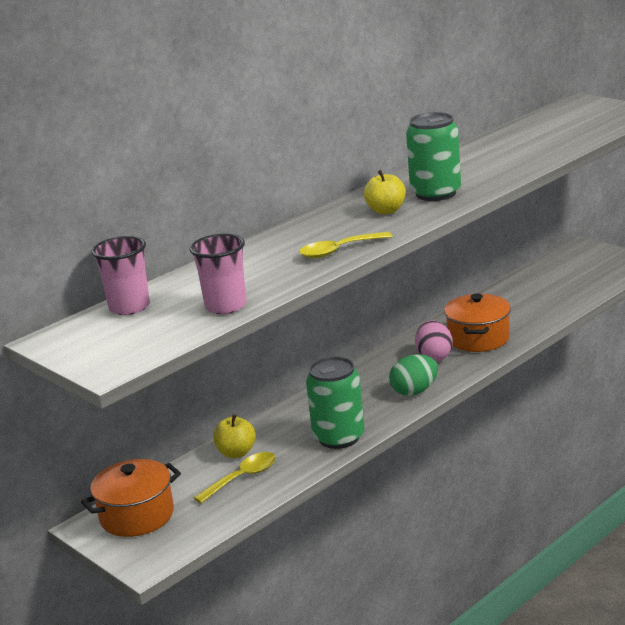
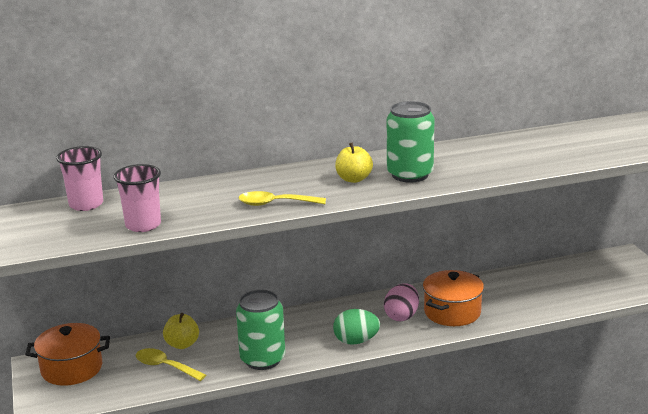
camera: 25 degrees right, 0 degrees up
yellow spoon [194,452,276,503] -> yellow spoon turned 135 degrees counterclockwise [136,348,206,381]

